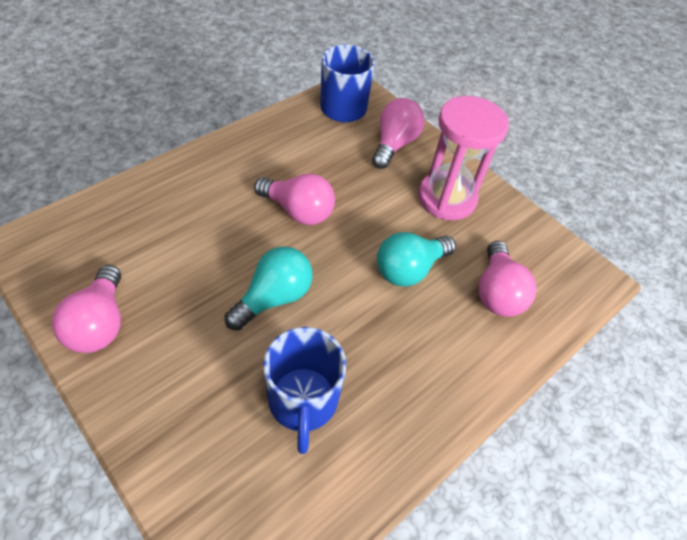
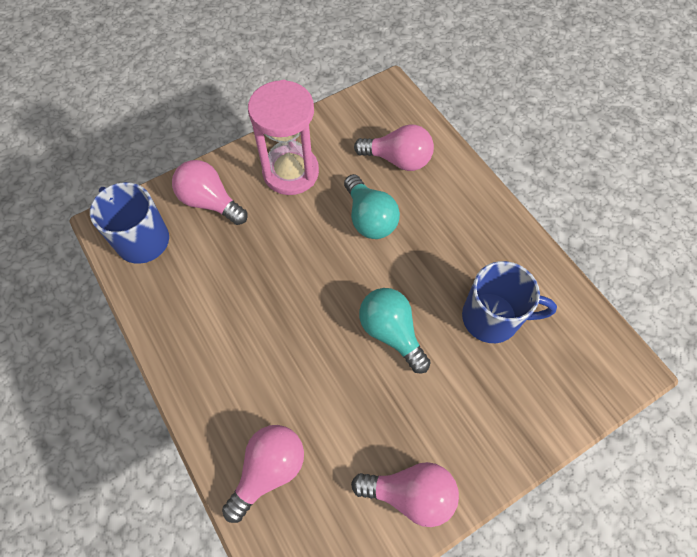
camera: 75 degrees left, 10 degrees up
pink light bulb [254,174,335,225] -> pink light bulb moved to [222,425,304,523]

